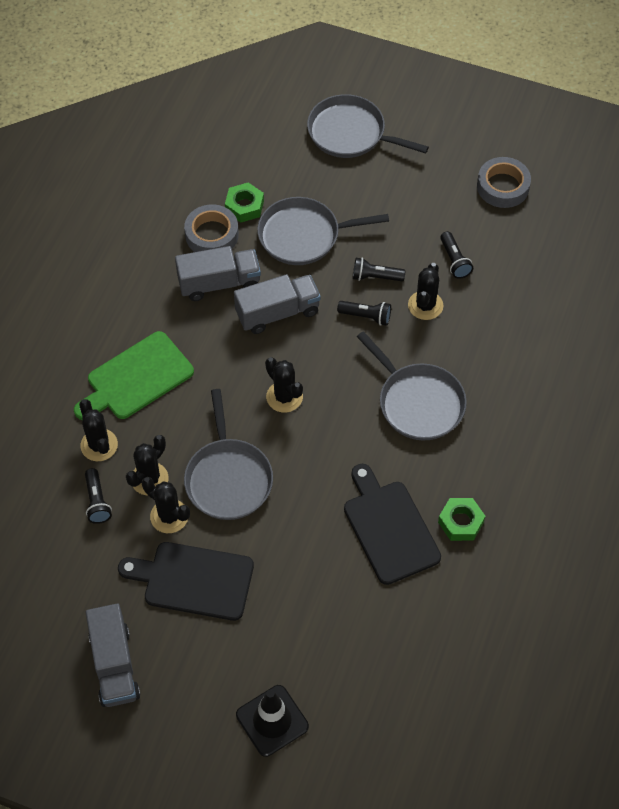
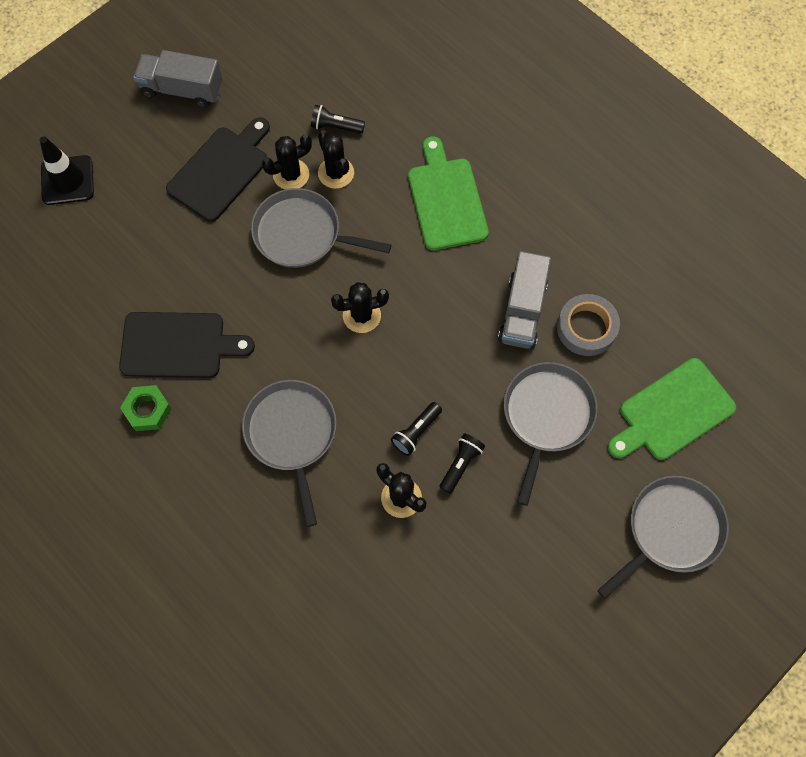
camera: 115 degrees right, 10 degrees up
black cactus [79,399,118,461] -> none
green nut [225,182,264,223] -> none
grey truck [234,274,321,334] -> none
grey pan [357,331,467,441] -> grey pan turned 90 degrees clockwise [242,380,337,527]
black flashlight [440,231,473,279] -> none
grey tape [477,157,531,208] -> none
none -> green cutting board [608,358,736,460]

